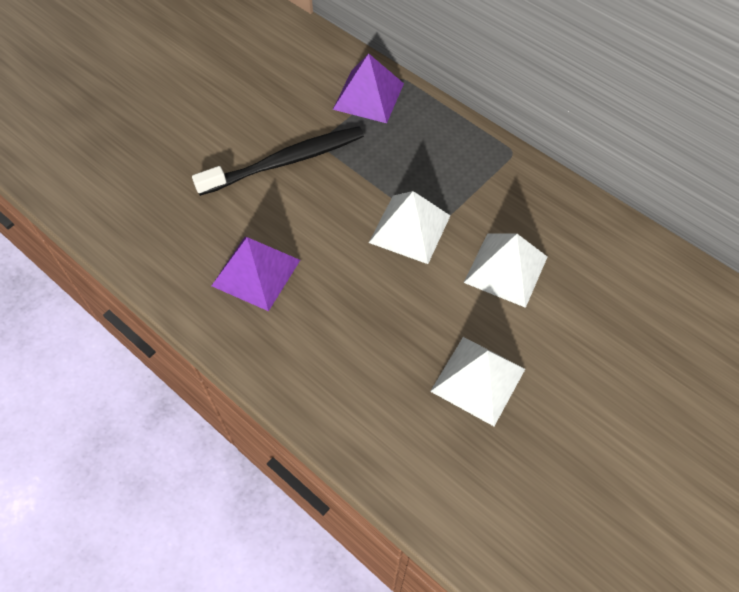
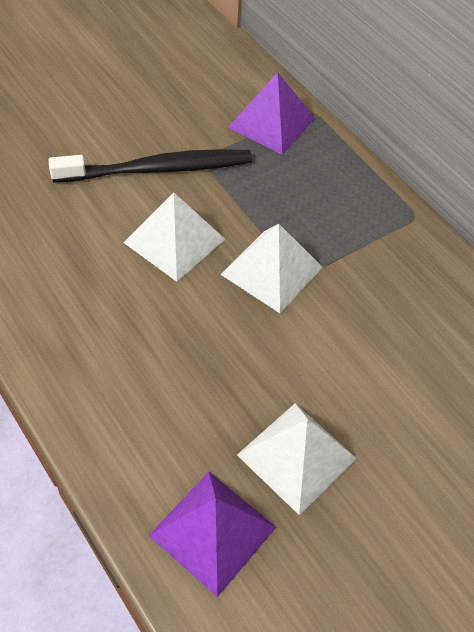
camera: 10 degrees right, 5 degrees down
purple pyramid [212,237,300,311] -> purple pyramid moved to [148,472,276,597]
white pyramid [464,234,547,308] -> white pyramid moved to [123,192,225,282]

